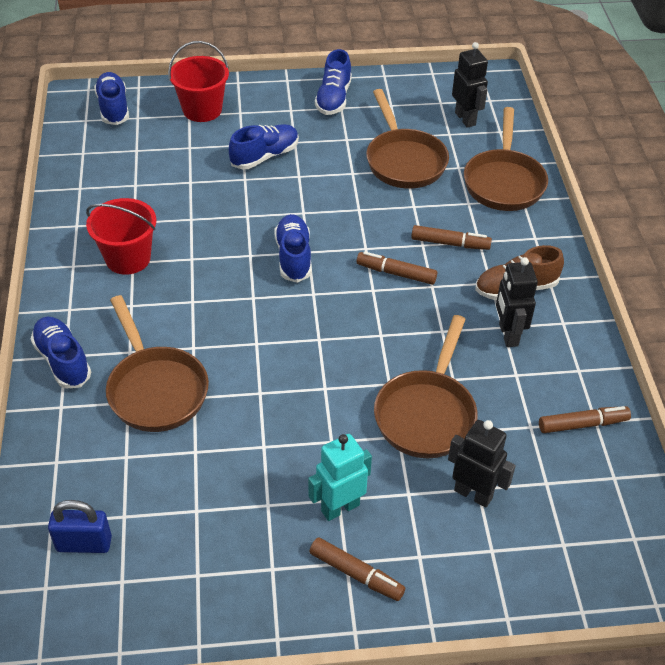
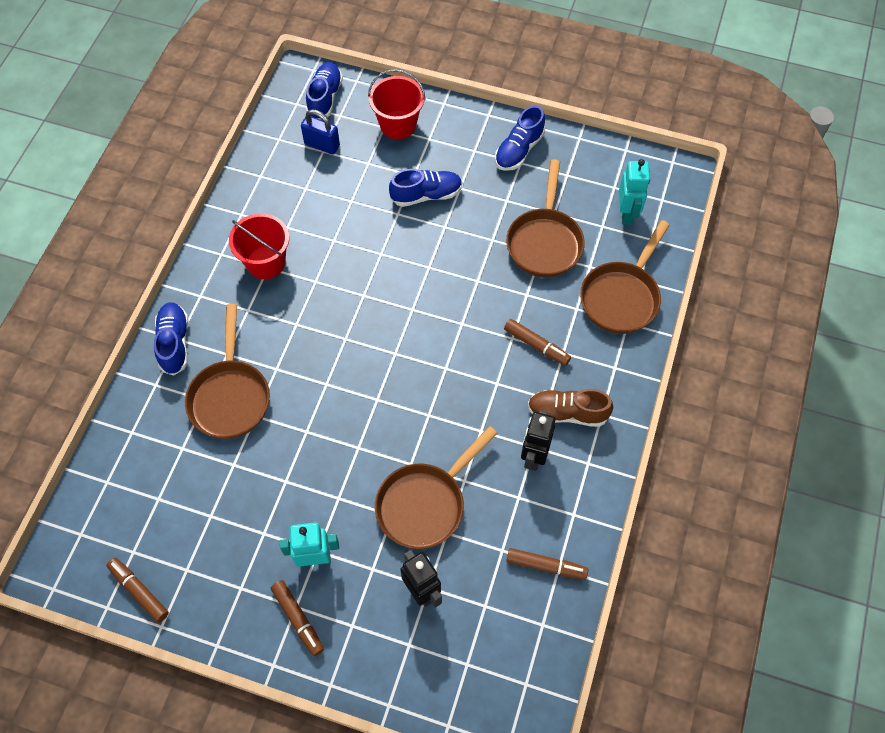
camera: 25 degrees right, 15 degrees up
blue padlock [48,500,112,553] -> blue padlock moved to [301,109,340,154]
blue shoe [274,214,312,283] -> none
brown marker [357,251,438,285] -> brown marker moved to [106,558,169,623]
black robot [452,42,488,128] -> turquoise robot [619,159,650,225]

